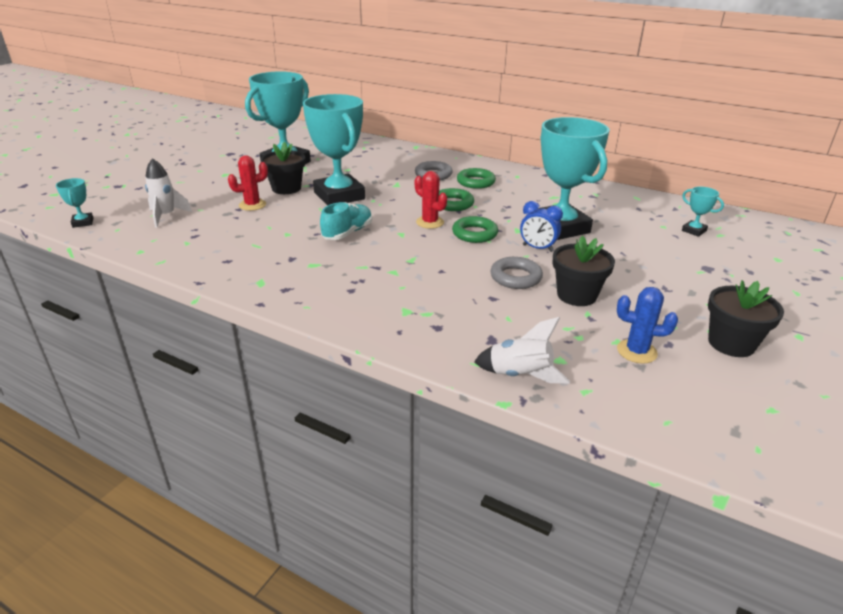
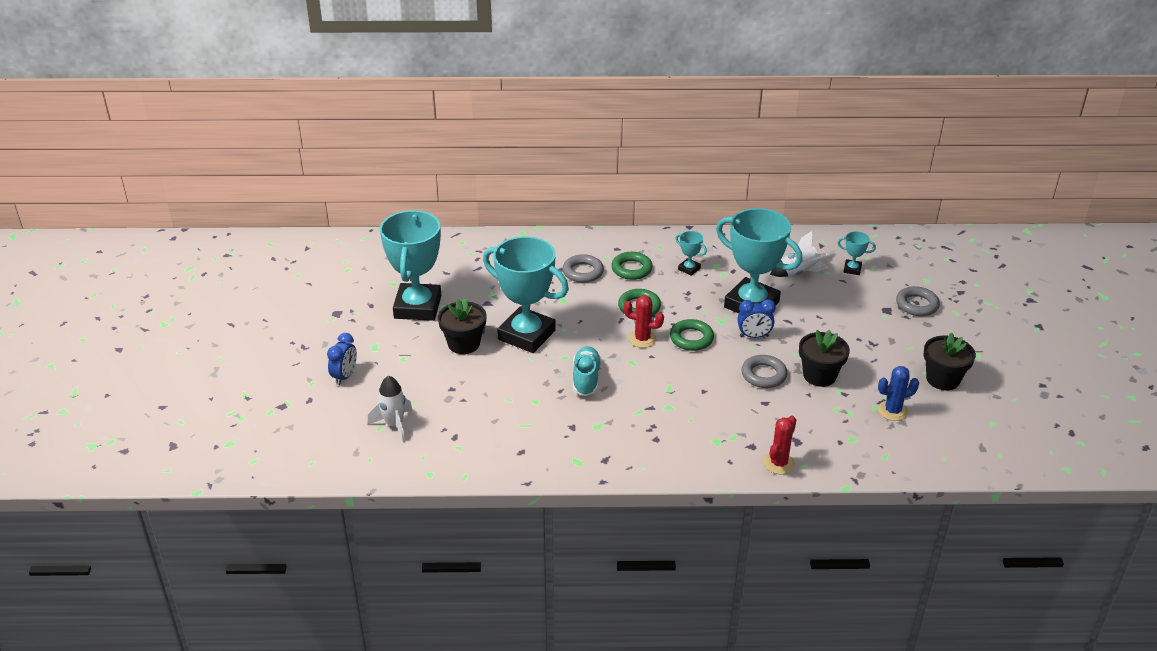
camera: 30 degrees left, 5 degrees up
turquoise trophy [56,178,93,228] -> turquoise trophy moved to [675,231,707,276]
red cactus [228,155,268,211] -> red cactus moved to [763,416,796,474]
white rocket [474,317,570,383] -> white rocket moved to [770,231,829,277]
none -> blue clock [327,333,357,385]
none -> grey ring [896,286,940,316]

